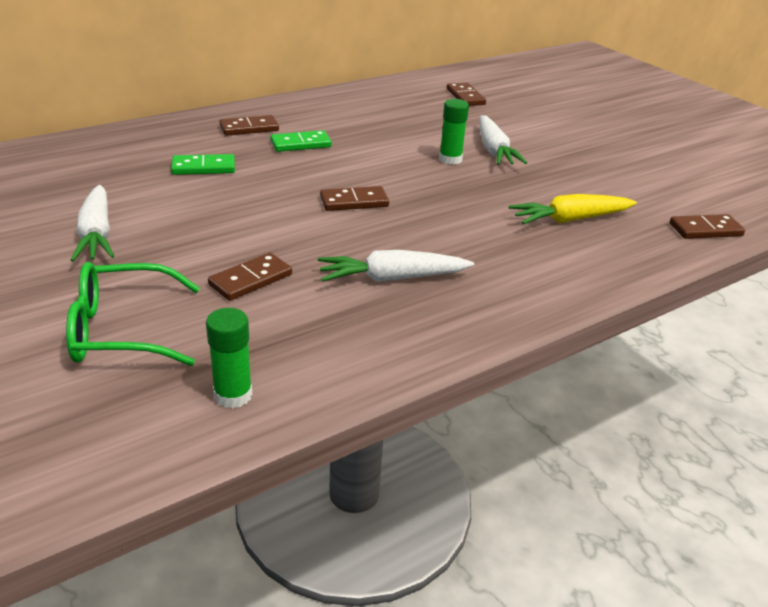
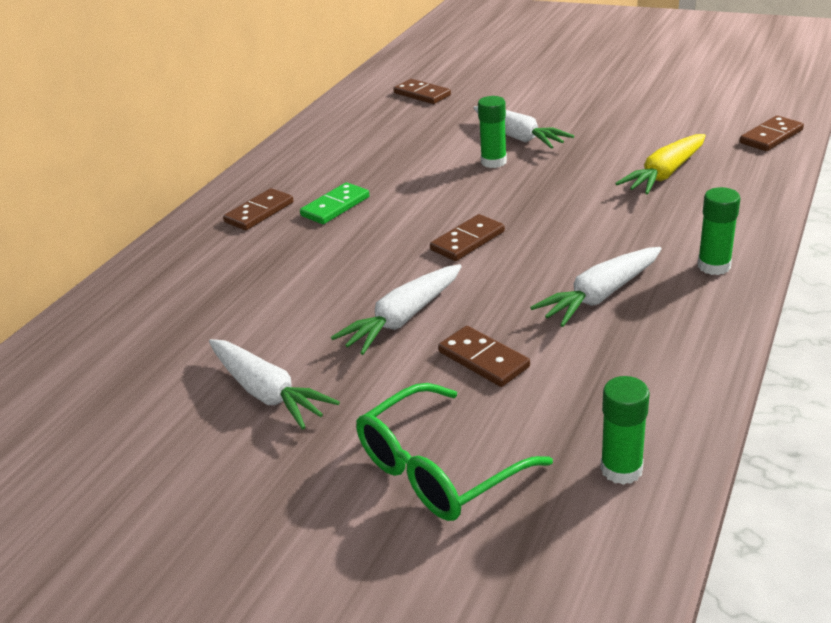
camera: 25 degrees left, 0 degrees up
green domino [171,154,235,175] -> none
brown domino [208,253,292,301] -> brown domino turned 60 degrees counterclockwise [438,326,530,387]
none -> white carrot [331,264,462,355]
none -> green glue stick [698,187,741,275]

